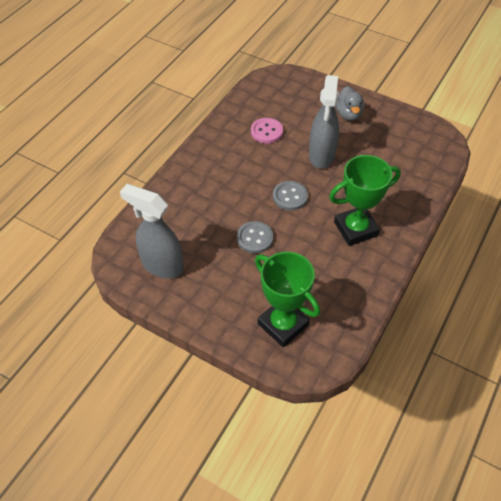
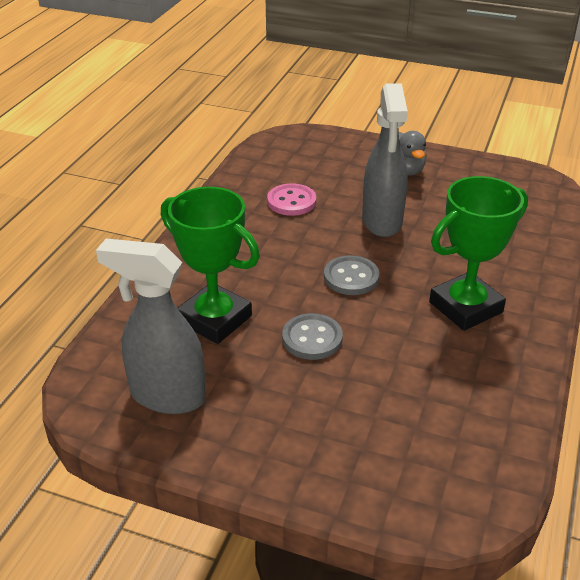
camera: 10 degrees left, 15 degrees down
green trophy [255,252,320,347] -> green trophy moved to [161,187,260,344]

